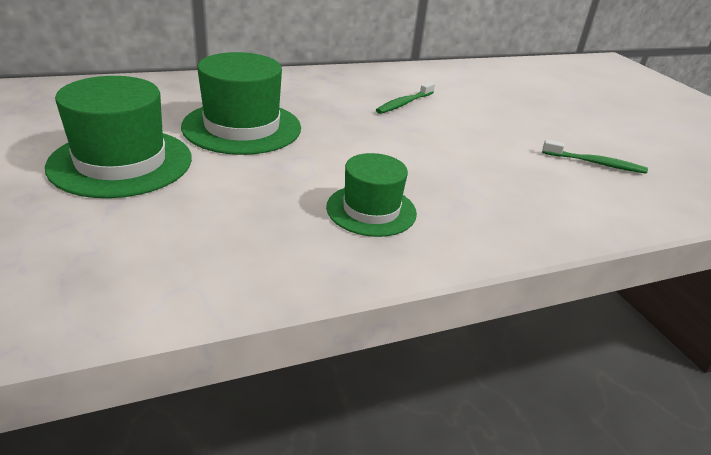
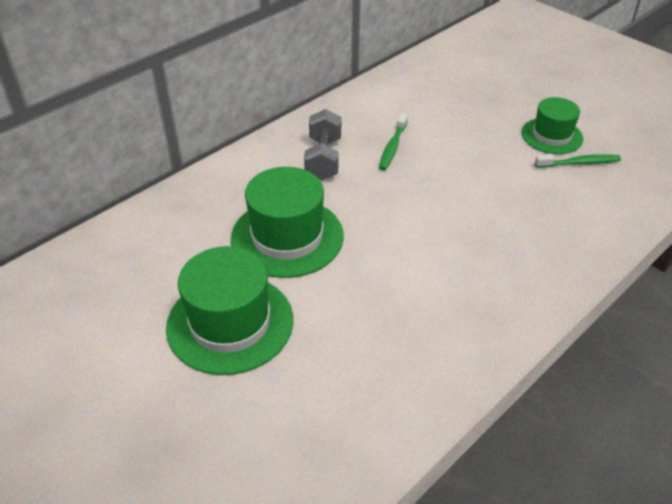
camera: 20 degrees left, 10 degrees up
green hat [326,153,417,237] -> green hat moved to [522,97,583,154]
none -> grey dumbbell [304,109,341,181]

